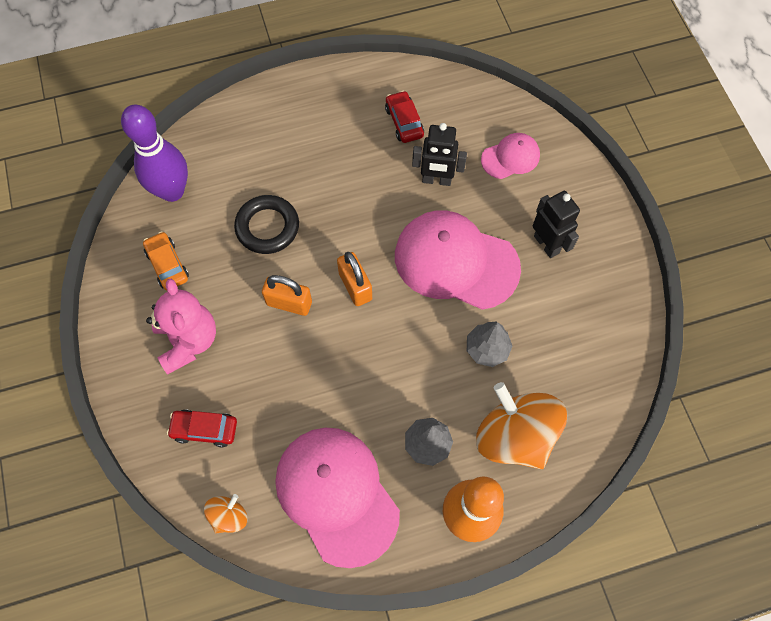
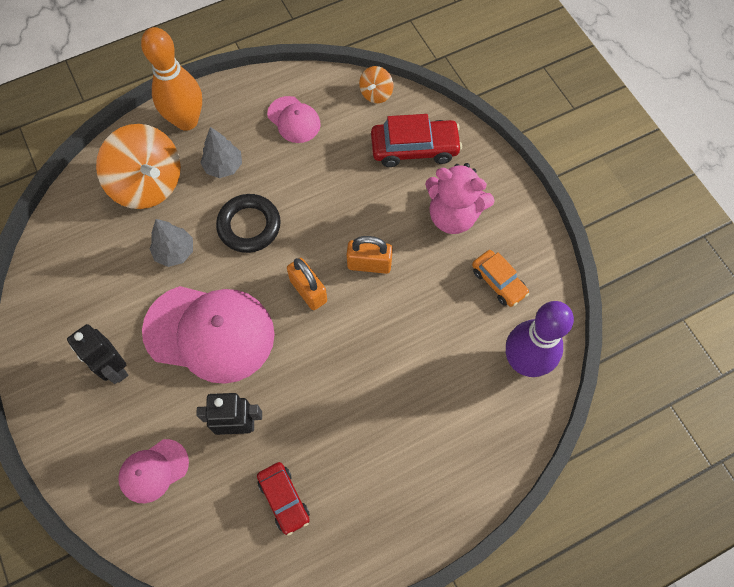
camera: 170 degrees right, 0 degrees up
pink teddy bear [146,279,216,374] -> pink teddy bear turned 45 degrees counterclockwise [425,163,495,234]
red car [167,410,237,447] -> red car [371,114,462,167], size x1.55
black ring [234,195,299,254] -> black ring moved to [216,194,281,253]
pink cap [275,428,400,568] -> pink cap [267,96,321,143], size x0.50

